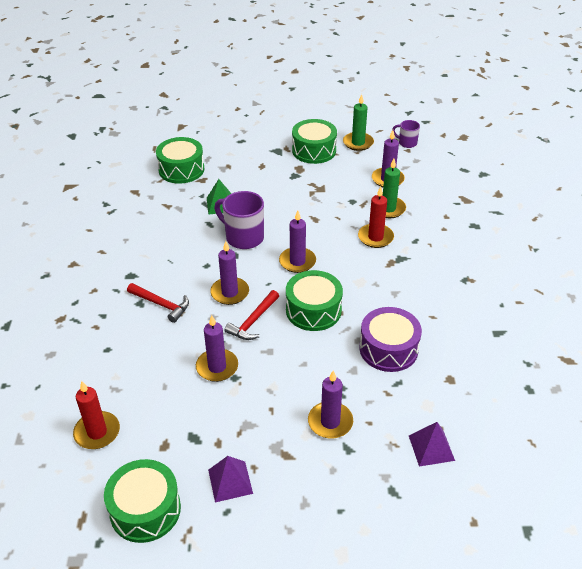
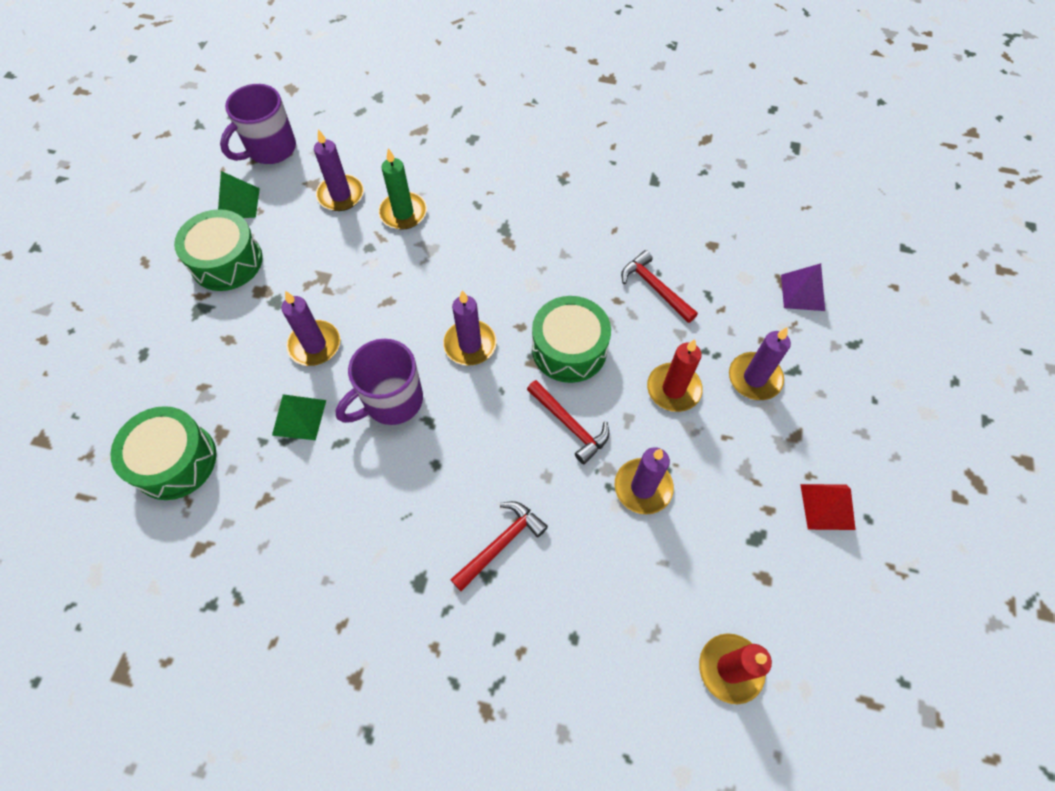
camera: 75 degrees left, 20 degrees up
green drum [104,459,181,543] -> none
purple pyramid [208,456,253,502] -> red pyramid [800,484,856,530]
purple candle [210,241,249,305] -> purple candle moved to [281,291,340,366]
green candle [343,94,374,151] -> green pyramid [218,171,260,218]
red candle [358,186,394,248] -> red candle moved to [647,339,703,412]
purple drum [359,307,422,372] -> red hammer [621,250,698,323]
purple mug [392,120,420,148] -> purple mug [220,84,296,164], size x1.80

